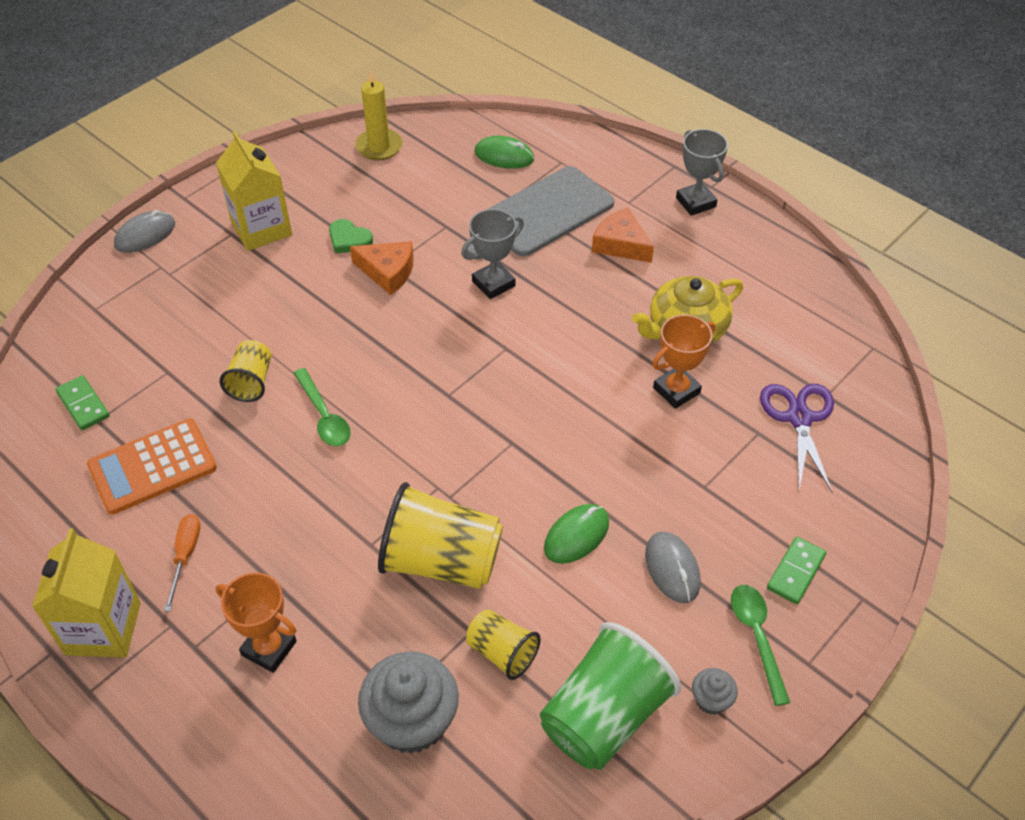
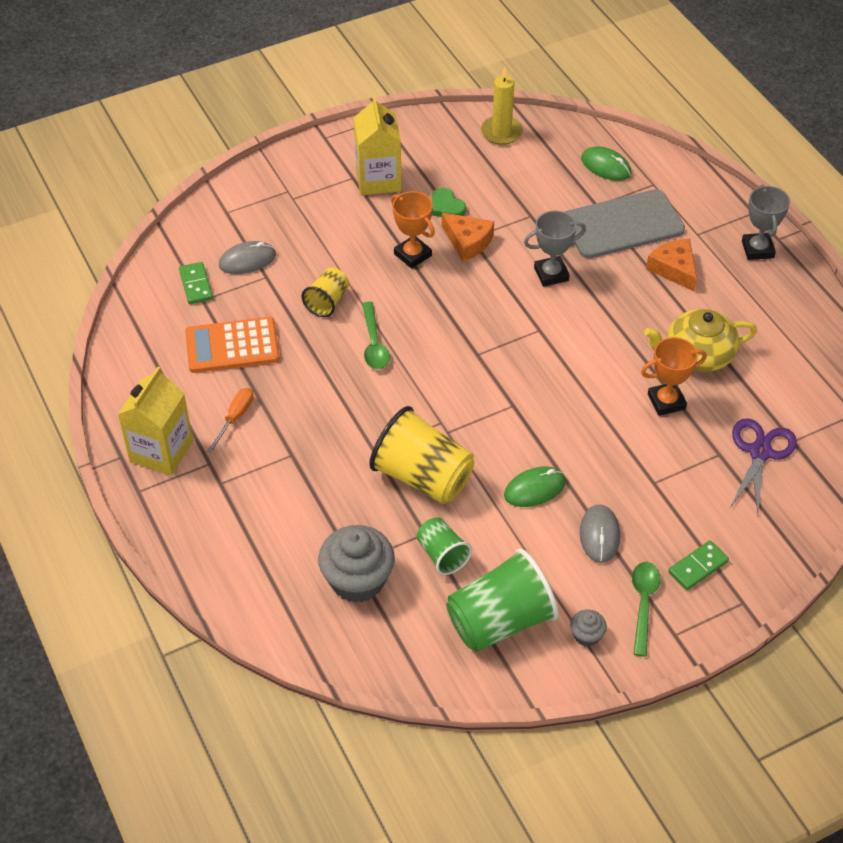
camera: 20 degrees right, 0 degrees up
grey mouse [114,210,175,253] -> grey mouse moved to [219,241,276,274]
orange trophy [216,572,297,673] -> orange trophy moved to [391,191,435,268]
yellow cup [466,609,541,680] -> green cup [417,517,472,575]

